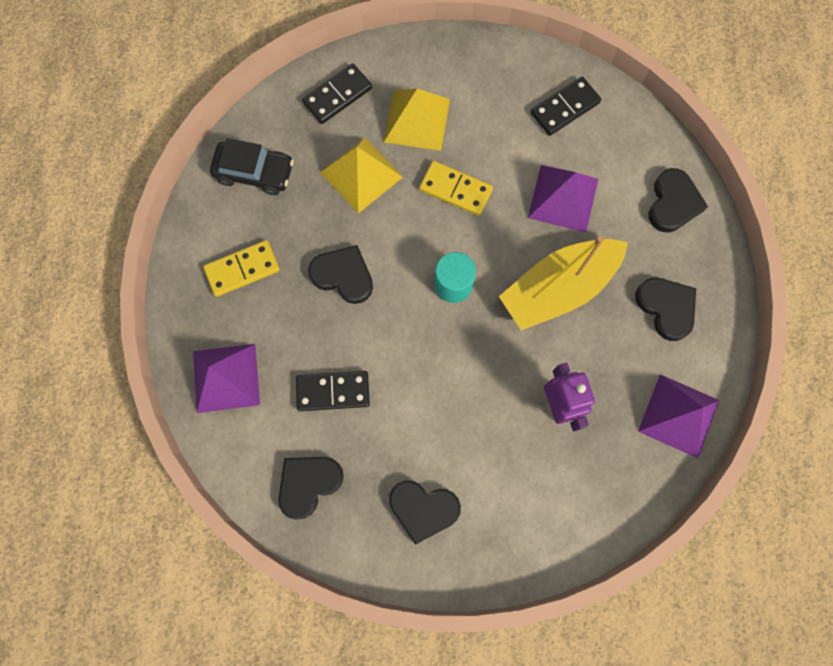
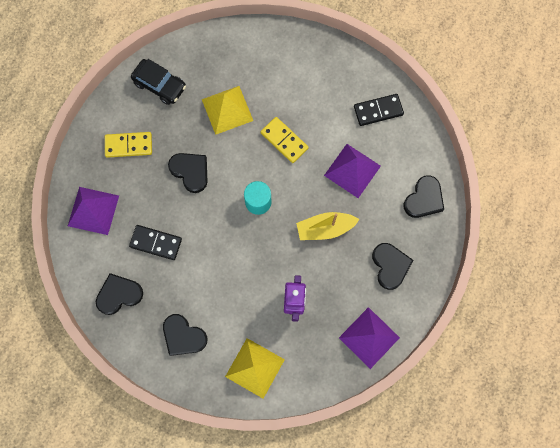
camera: 20 degrees right, 0 degrees up
black domino [302,63,372,124] -> none
yellow pyramid [384,89,450,151] -> yellow pyramid moved to [225,338,285,399]
yellow boat [499,236,628,331] -> yellow boat [296,212,360,240], size x0.65

